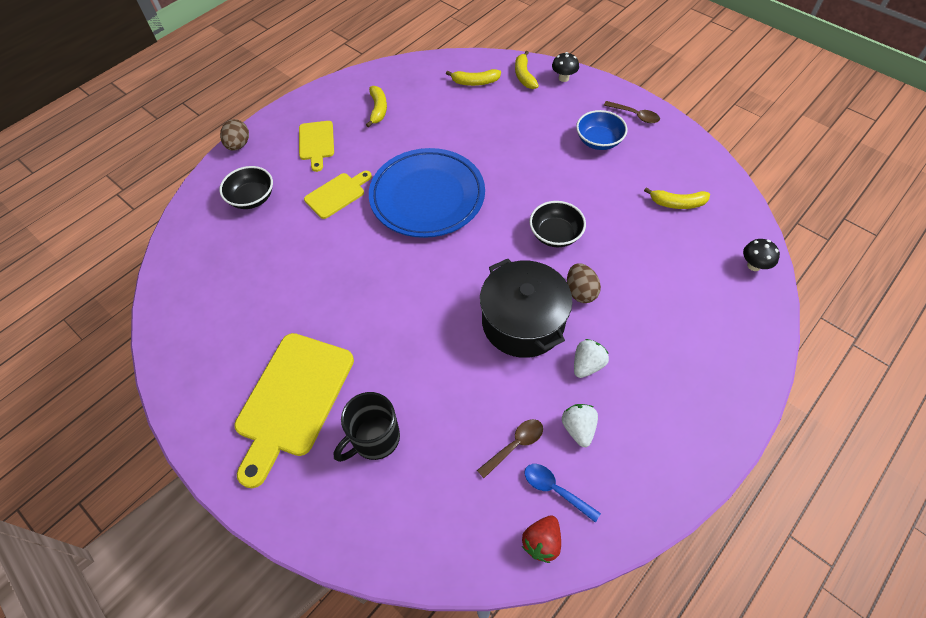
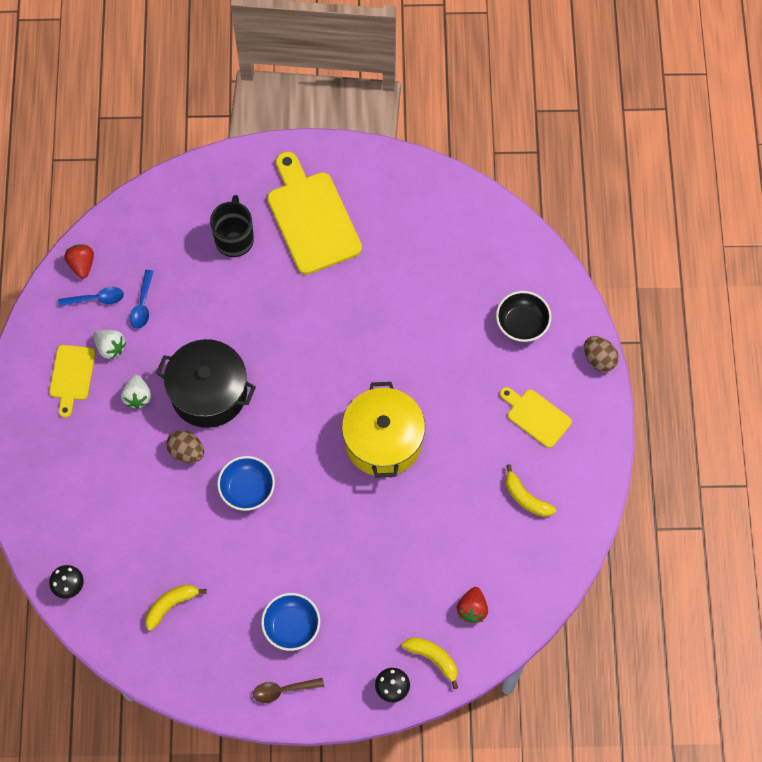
camera: 135 degrees right, 10 degrees up
yellow cutting board [304,171,372,219] -> yellow cutting board moved to [49,345,95,418]
blue plate [369,148,485,238] -> yellow pot [342,382,425,478]
yellow banana [446,69,501,86] -> red strawberry [457,587,488,623]
brown spoon [477,419,543,478] -> blue spoon [130,270,153,329]
black bowl [529,201,586,247] -> blue bowl [217,456,275,511]

